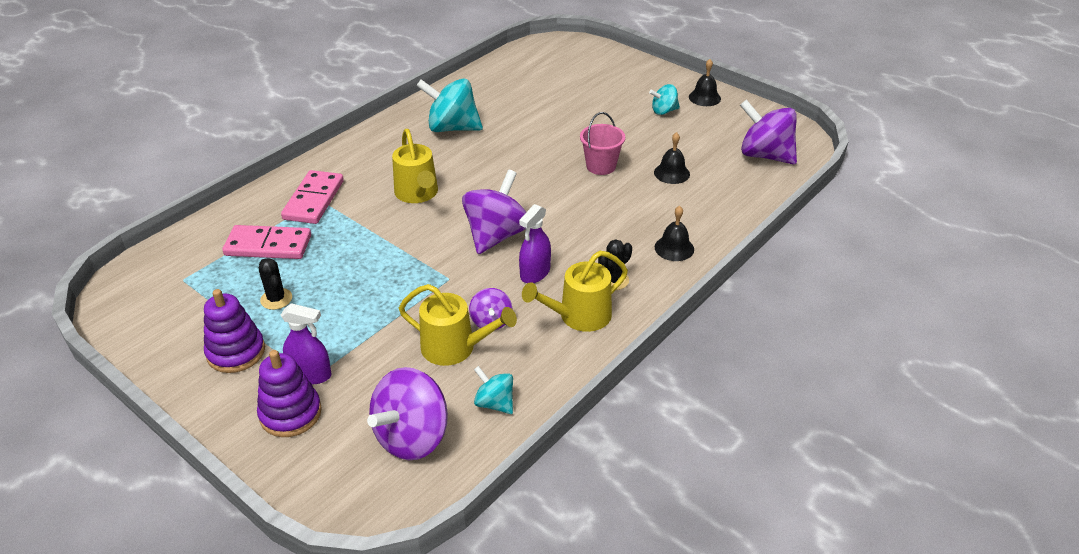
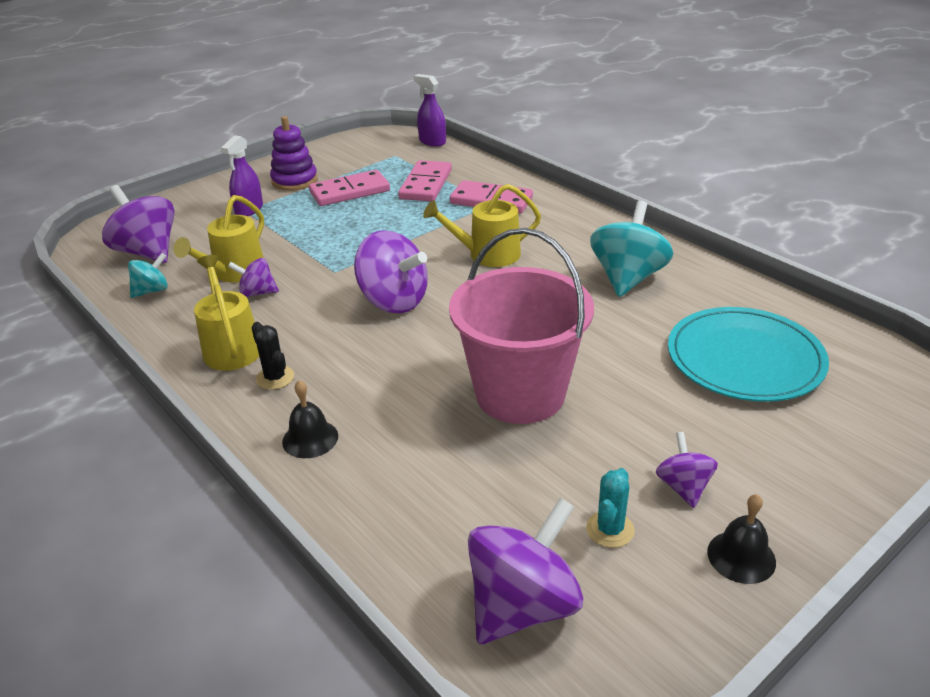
camera: 100 degrees right, 5 degrees down
purple stacking toy [257,350,322,437] -> none
black cactus [259,258,292,310] -> pink domino [309,170,390,206]
purple spray bottle [519,204,551,283] -> purple spray bottle moved to [414,74,446,147]
pink bucket [580,112,625,175] -> pink bucket [449,228,594,424], size x2.02
turquoise spinning top [649,84,680,115] -> purple spinning top [656,432,718,508]
black bell [654,132,690,184] -> none
none -> turquoise cactus [586,468,635,548]
none -> turquoise plate [668,307,829,402]

